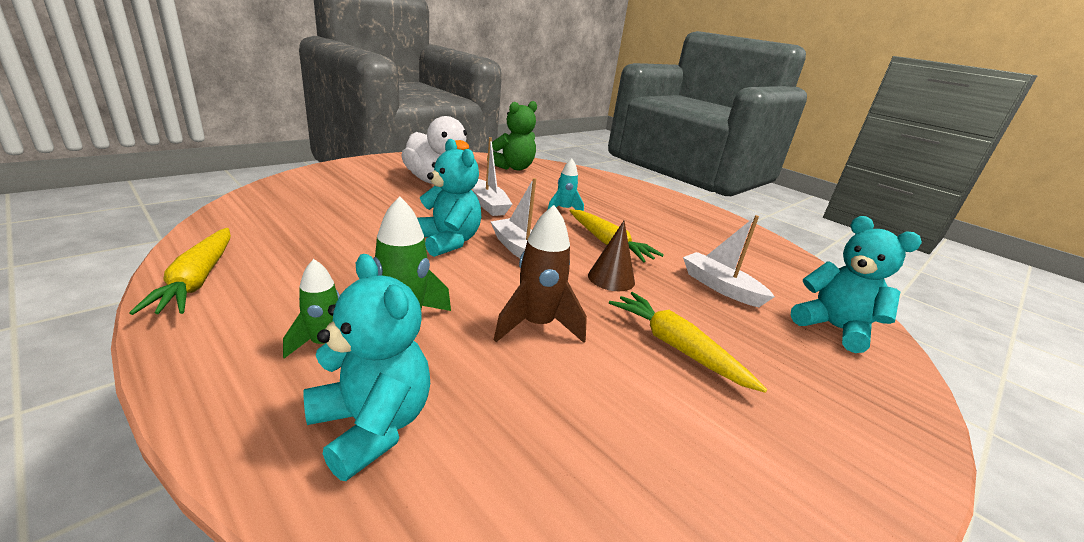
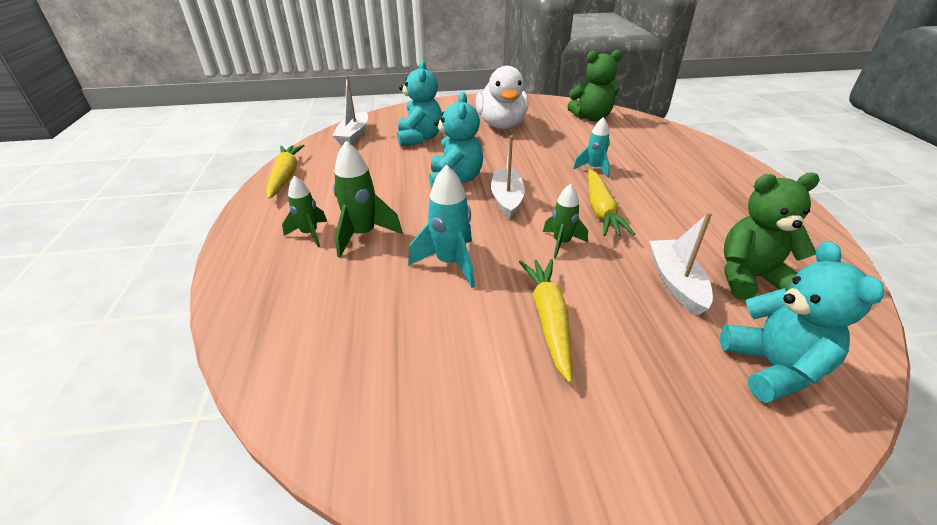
camera: 40 degrees right, 10 degrees up
yellow carrot [129,228,231,315] -> yellow carrot turned 150 degrees clockwise [266,145,305,199]
turquoise teddy bear [303,254,430,481] -> turquoise teddy bear moved to [397,61,442,146]
white boat [473,137,512,216] -> white boat moved to [332,76,368,145]
brown rocket [494,205,587,343] -> turquoise rocket [408,165,475,288]
brown cone [588,220,635,291] -> green rocket [543,184,588,259]
none -> green teddy bear [724,173,820,300]

